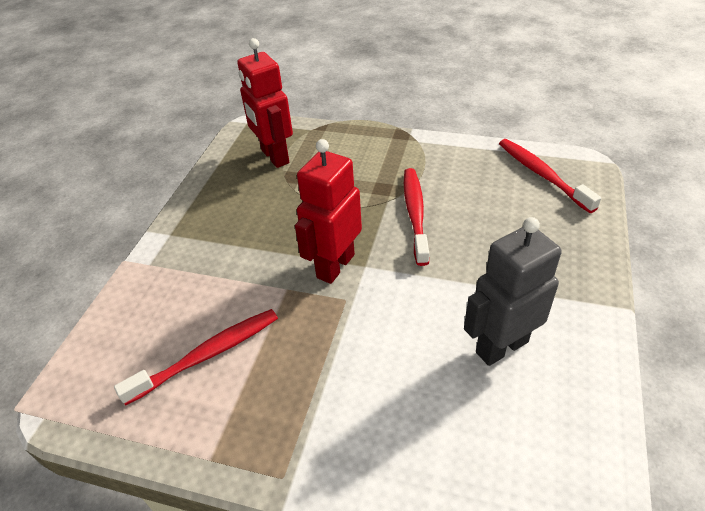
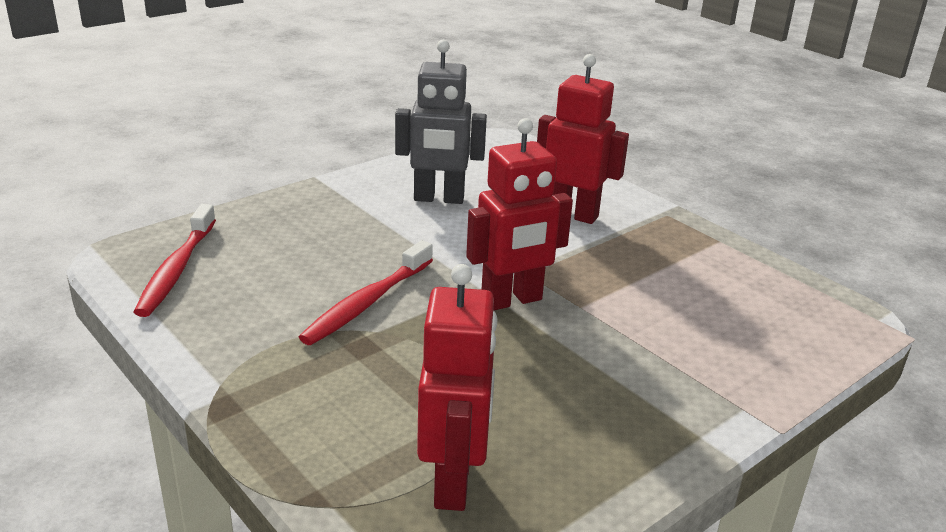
camera: 150 degrees left, 15 degrees down
red toothbrush [114,309,278,405] -> none
none -> red robot [537,54,629,224]

